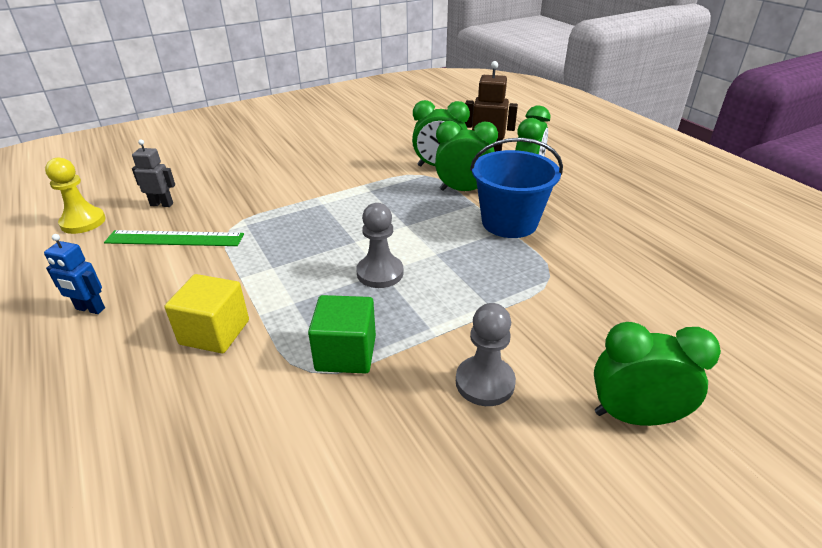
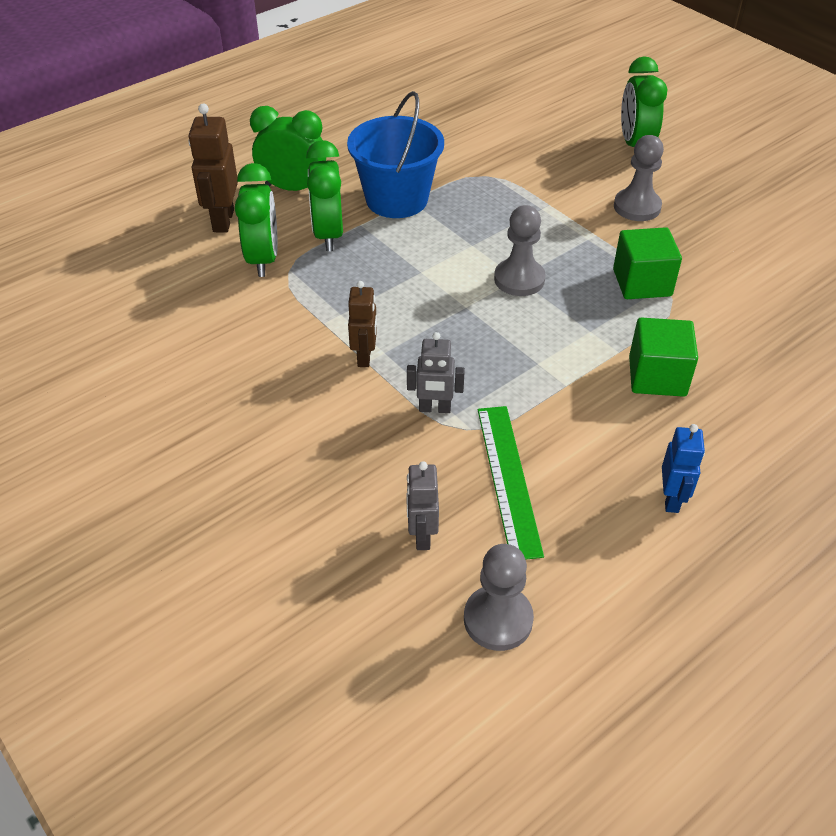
camera: 100 degrees left, 10 degrees up
yellow pawn [45,158,106,234] -> grey pawn [464,544,534,651]
yellow cube [164,274,249,353] -> green cube [629,318,698,397]
none -> brown robot [348,281,377,367]
none -> grey robot [407,332,465,413]

